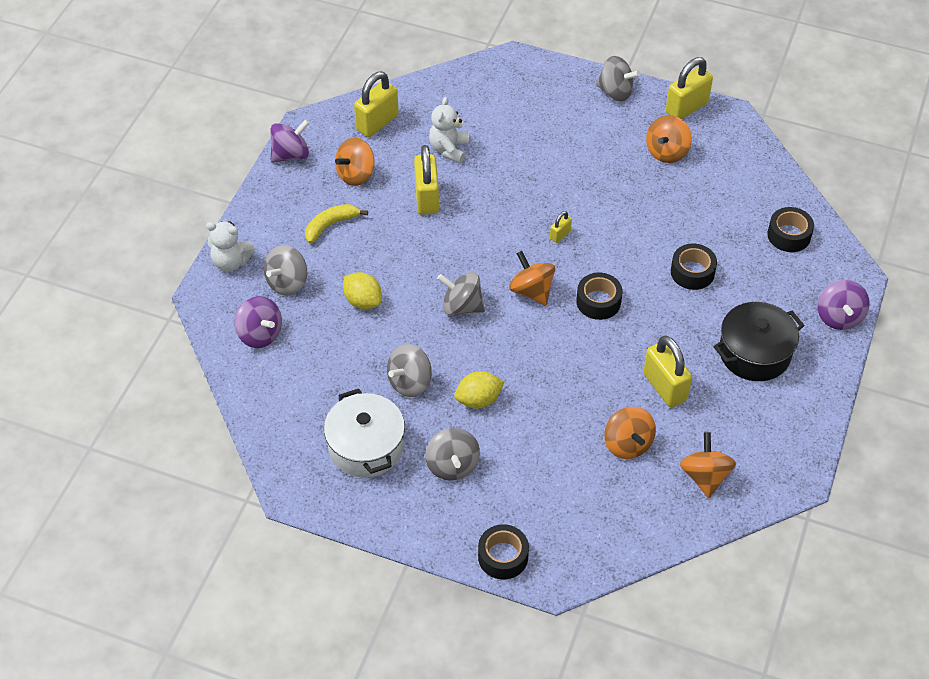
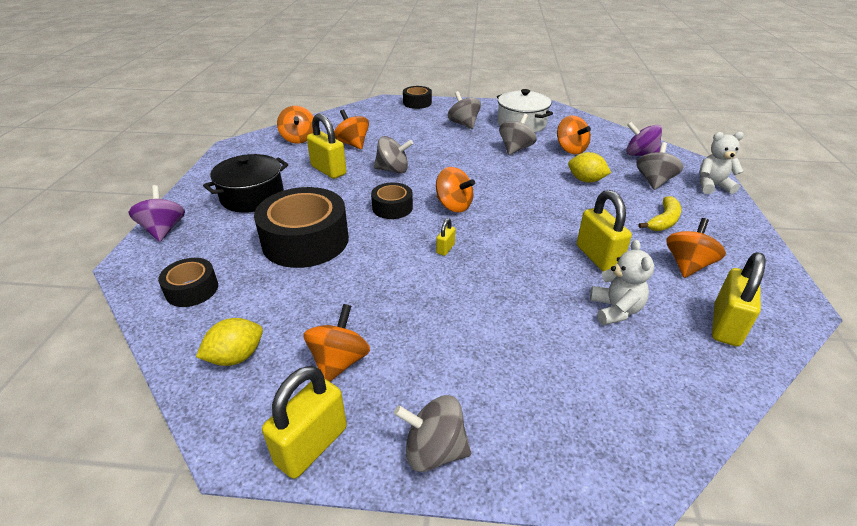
camera: 165 degrees right, 15 degrees down
purple spinning top [270,119,309,163] -> none
grey spinning top [437,272,485,315] -> grey spinning top moved to [374,136,413,174]
yellow lemon [454,371,505,409] -> yellow lemon moved to [196,318,263,366]
black tape [671,244,717,290] -> black tape [254,187,349,268], size x1.93
none -> orange spinning top [557,115,591,154]

